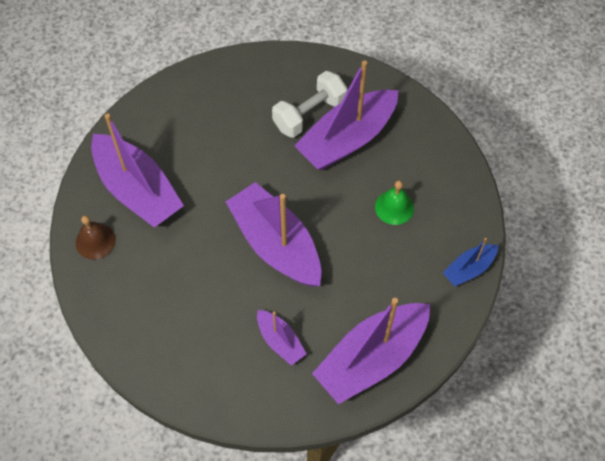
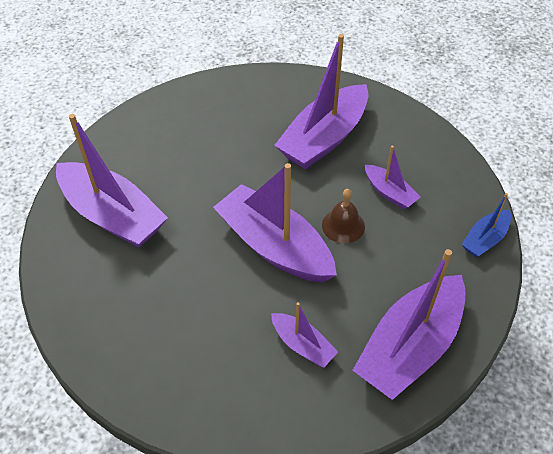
camera: 10 degrees left, 10 degrees down
brown bell [76,215,116,260] -> brown bell moved to [322,189,365,243]
white dumbbell [272,71,347,138] -> none
green bell [375,180,414,225] -> purple boat [365,146,421,209]

